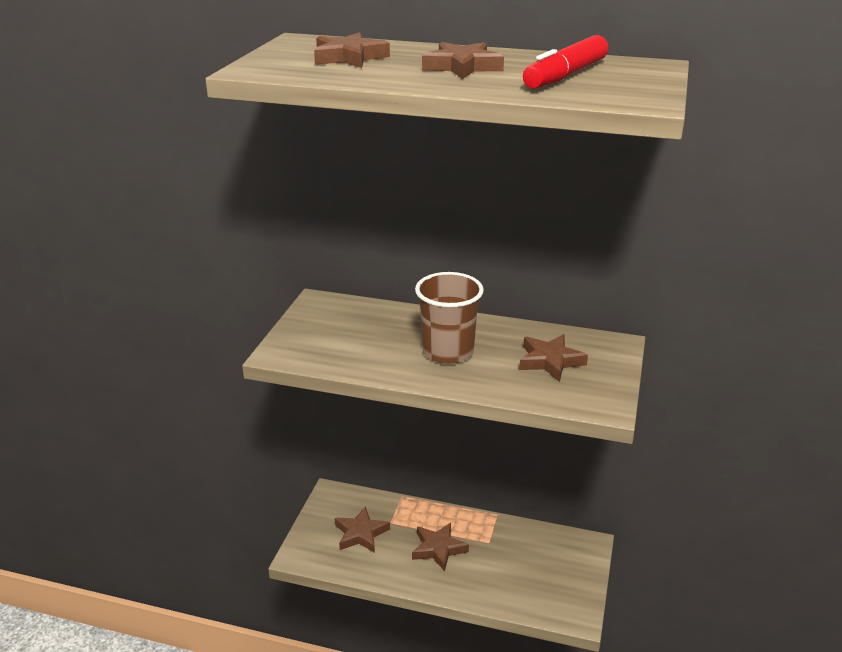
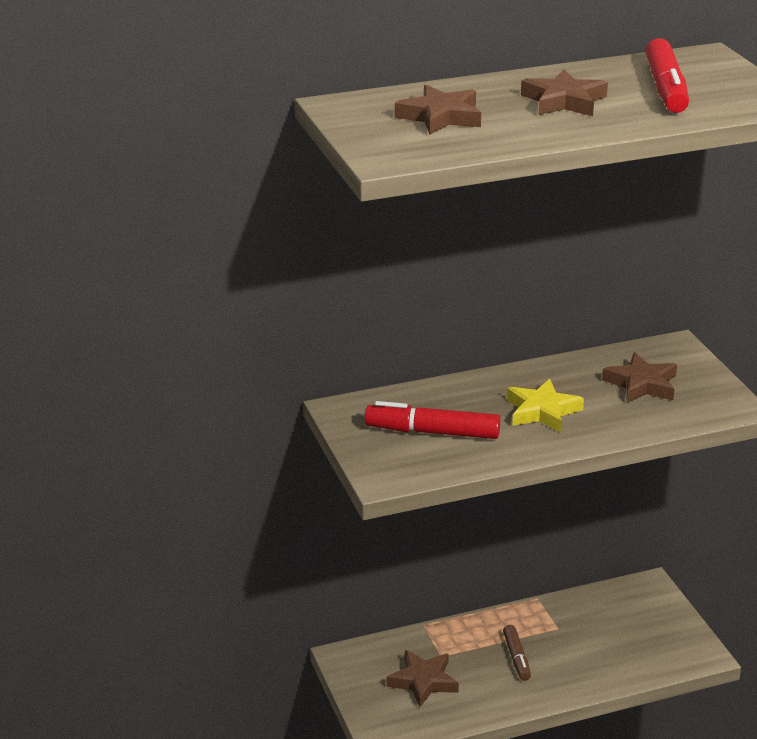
camera: 35 degrees left, 0 degrees up
brown star [412,523,469,571] -> brown marker [503,625,531,681]
brown cup [415,272,484,364] -> yellow star [507,379,584,432]
none -> red marker [365,401,500,439]

